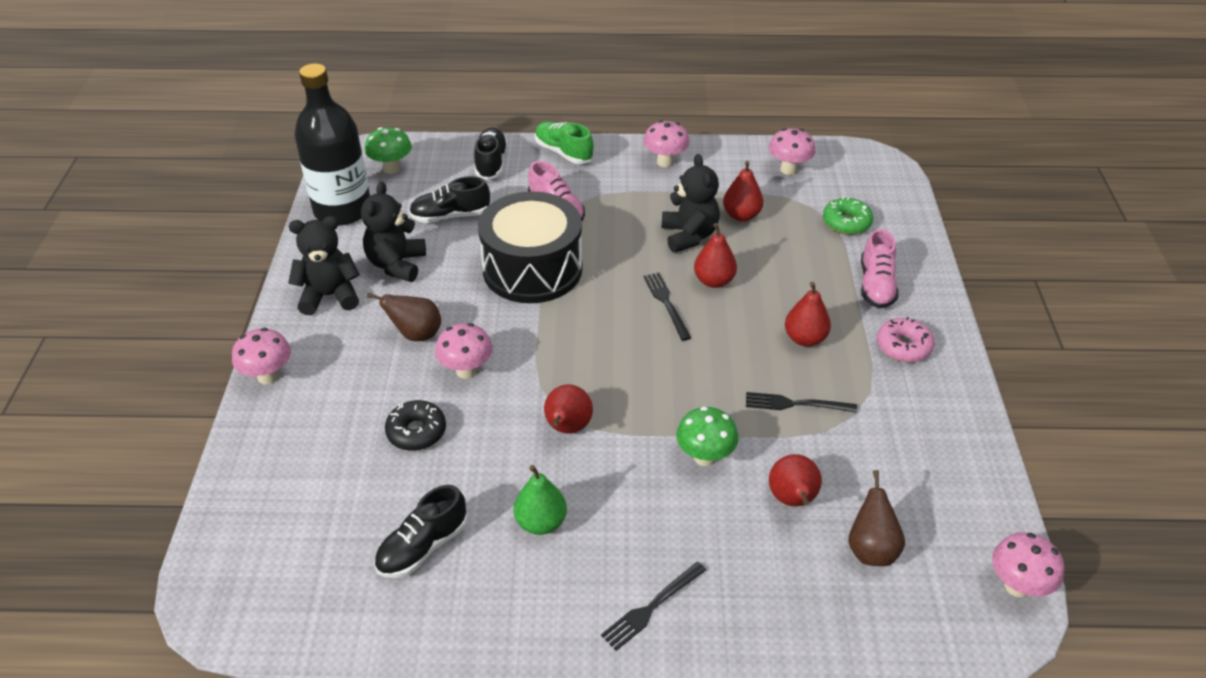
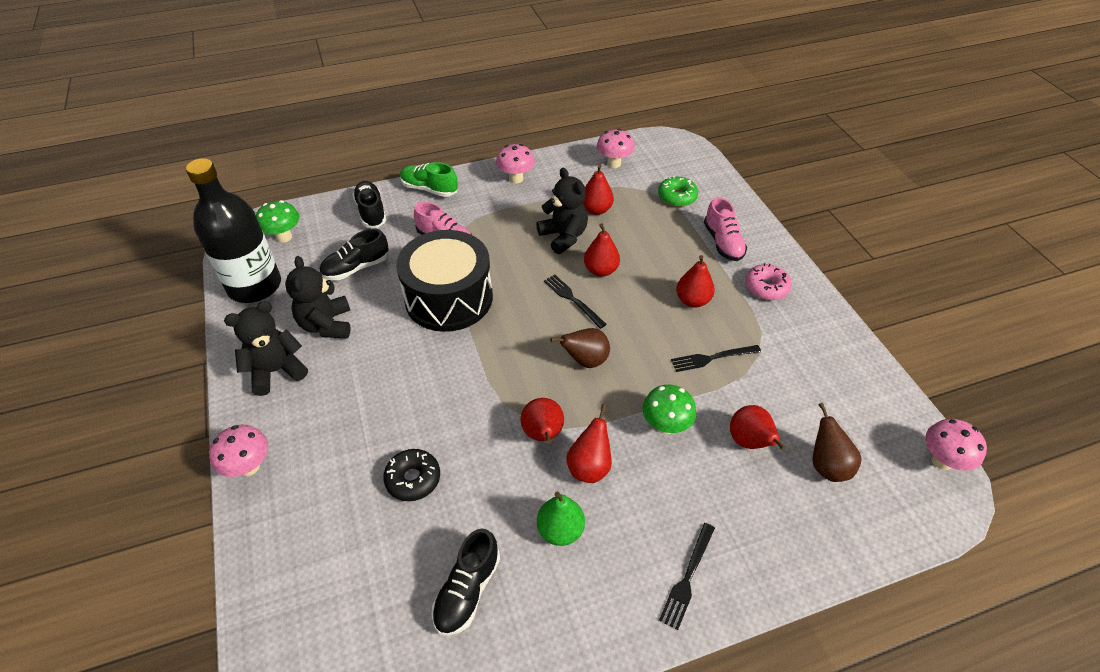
camera: 20 degrees left, 5 degrees up
brown pear [367,293,441,341] -> brown pear moved to [550,328,610,368]
pink mushroom [435,323,493,379] -> none
none -> red pear [566,404,612,483]

